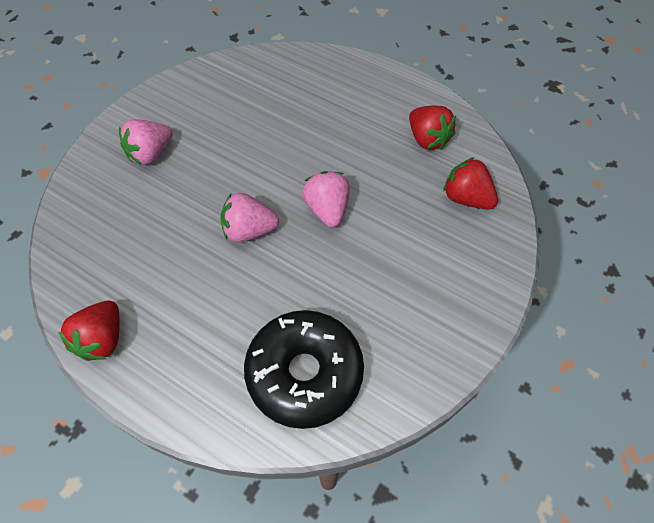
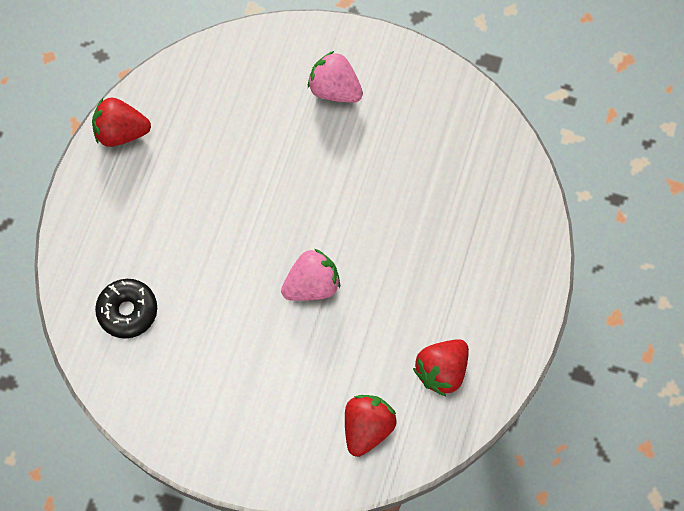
camera: 75 degrees right, 10 degrees up
pink strawberry [221,193,279,242] -> none
black donut [244,310,364,429] -> black donut [95,279,157,339], size x0.57

